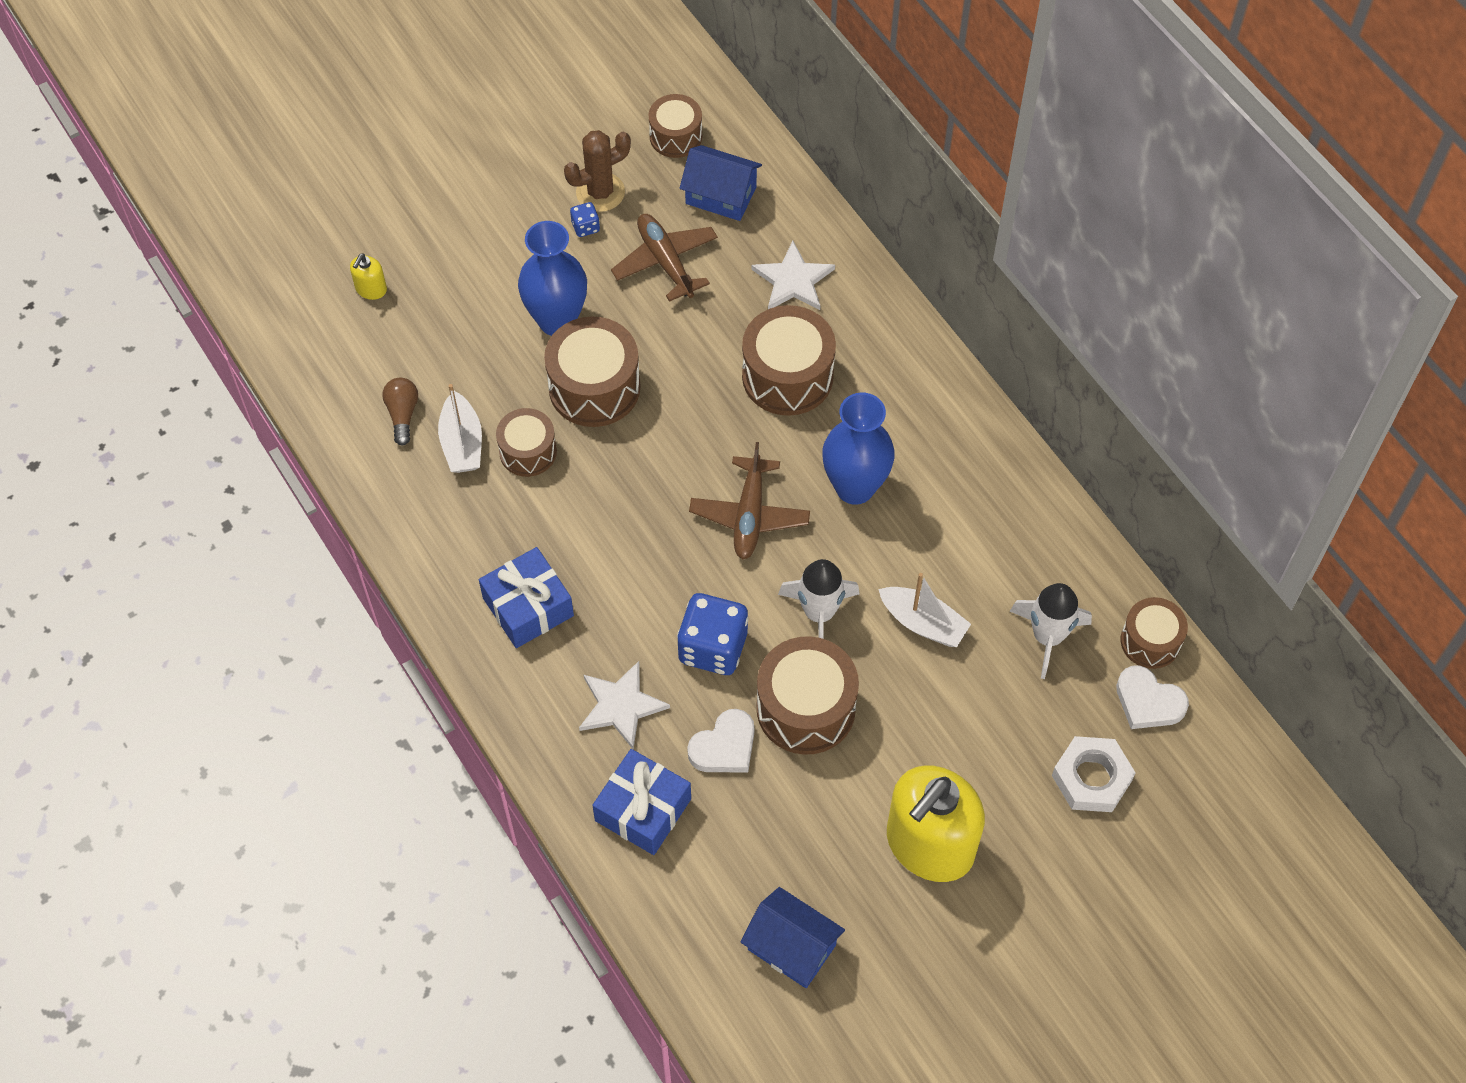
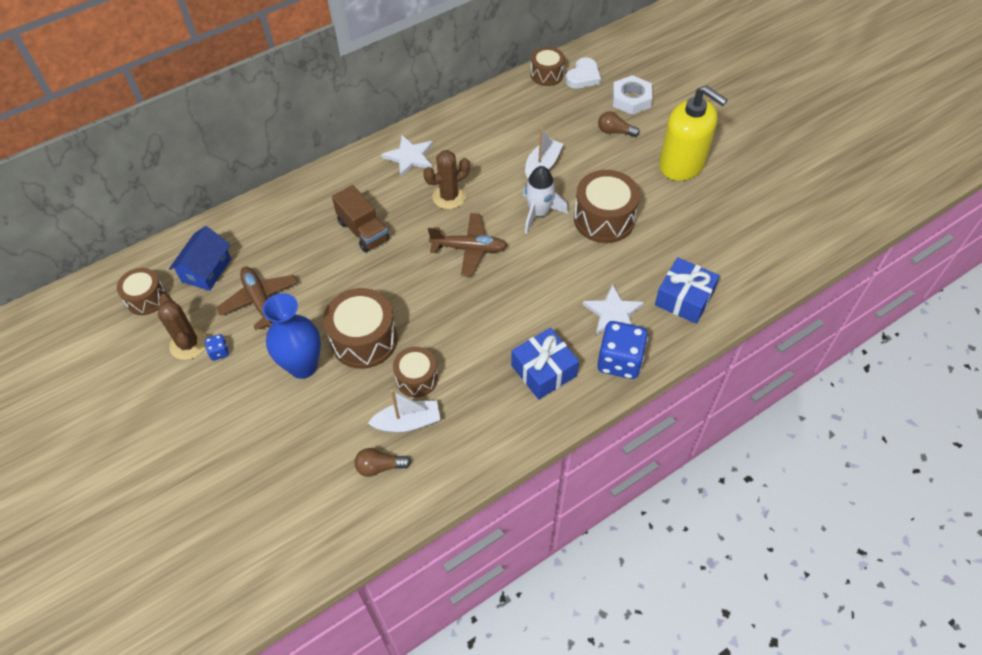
camera: 90 degrees left, 5 degrees down
yellow soap dispenser [350,253,387,300] -> none
brown plane [611,214,718,302] -> brown plane turned 90 degrees clockwise [216,267,298,330]
blue dice [677,593,749,675] -> blue dice moved to [597,321,648,379]
white heart [687,709,754,772] -> none
blue house [740,887,845,988] -> none
brown drum [742,305,836,416] -> brown truck [332,185,389,252]
white star [751,241,835,310] -> white star moved to [381,135,433,177]
blue vase [822,392,895,505] -> brown cactus [423,150,470,209]
white rocket [1009,583,1092,679] -> none
none -> brown light bulb [598,111,640,137]

